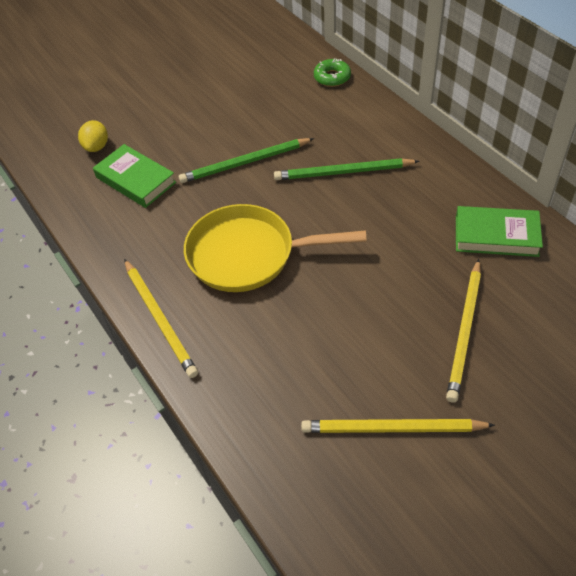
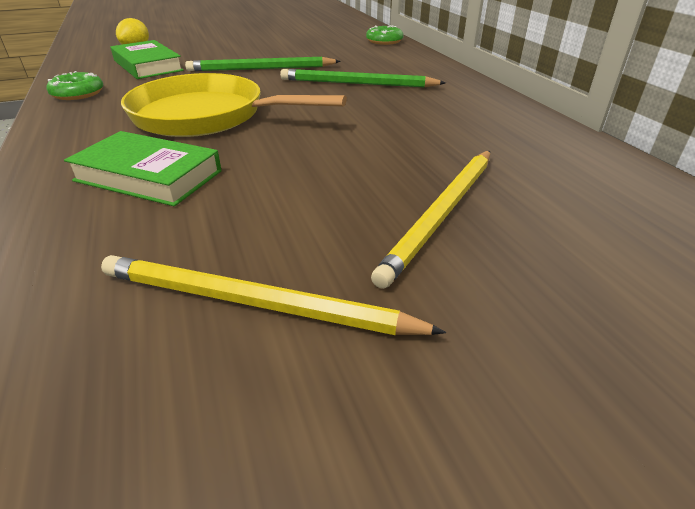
camera: 10 degrees right, 15 degrees down
yellow pencil [124,259,198,378] -> none
green book [456,206,543,257] -> green book moved to [64,131,222,206]
none -> green donut [46,71,103,100]

